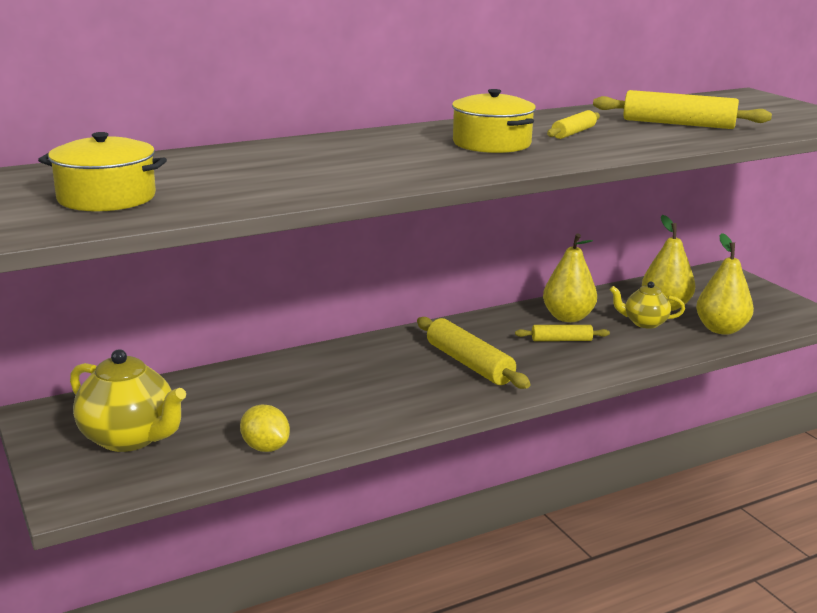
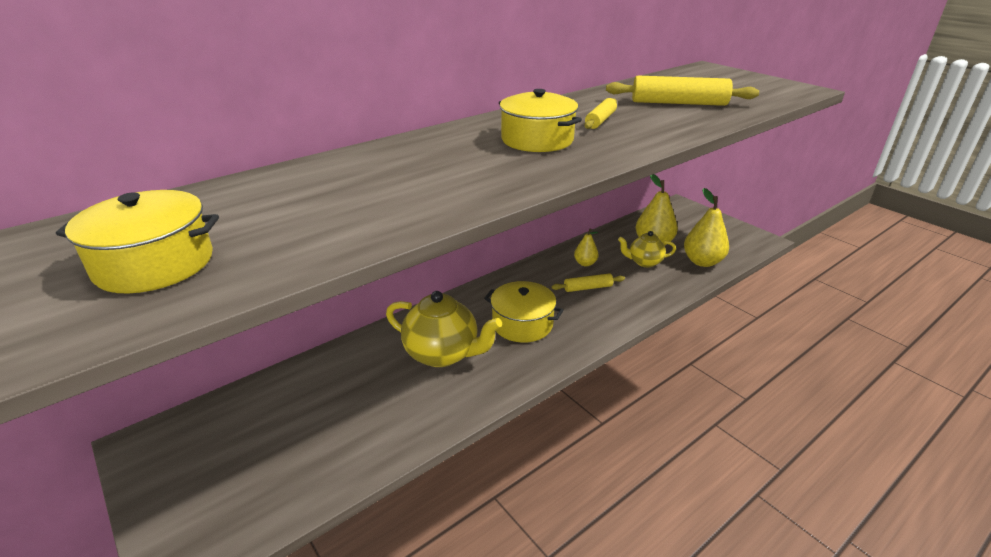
camera: 10 degrees left, 10 degrees up
yellow teapot [70,349,186,452] -> yellow teapot moved to [386,291,502,367]
yellow lemon [240,405,290,452] -> none
yellow rolling pin [417,317,530,389] -> yellow pot [484,281,563,343]
yellow pear [543,233,597,322] -> yellow pear [574,228,599,266], size x0.56

